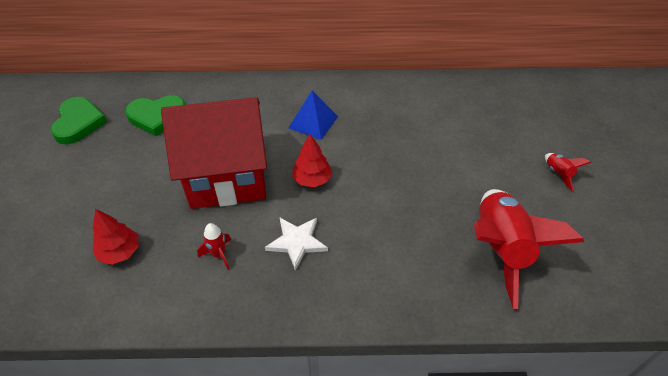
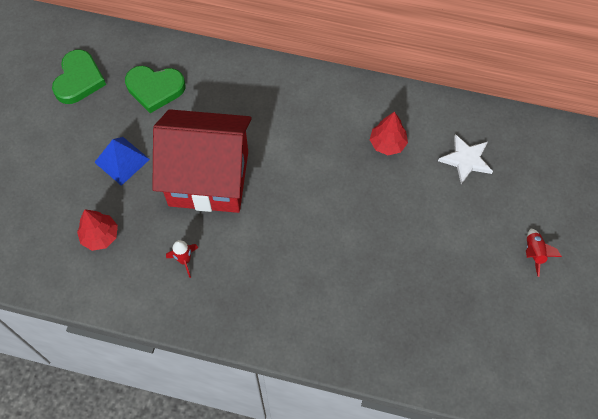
camera: 15 degrees right, 15 degrees up
white star [265,217,328,271] -> white star moved to [438,134,493,184]
blue pyramid [288,91,338,140] -> blue pyramid moved to [94,137,150,186]
red tree [292,134,332,187] -> red tree moved to [370,112,408,155]
red rocket [474,189,584,309] -> none

